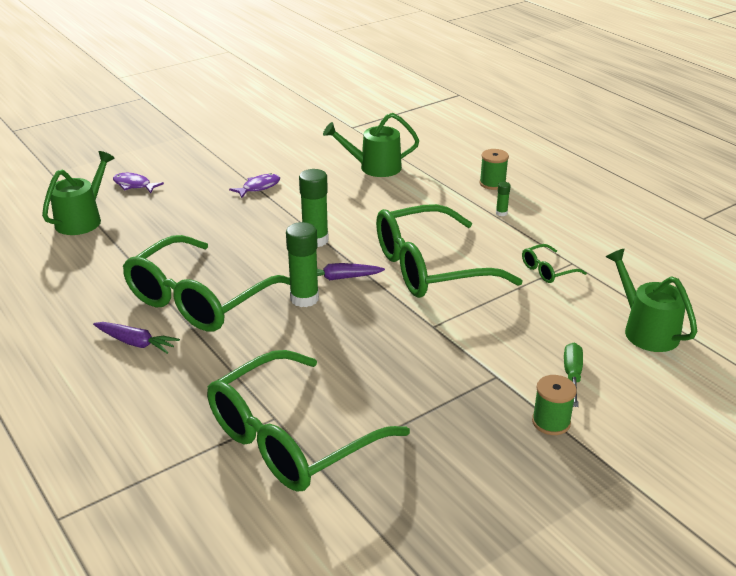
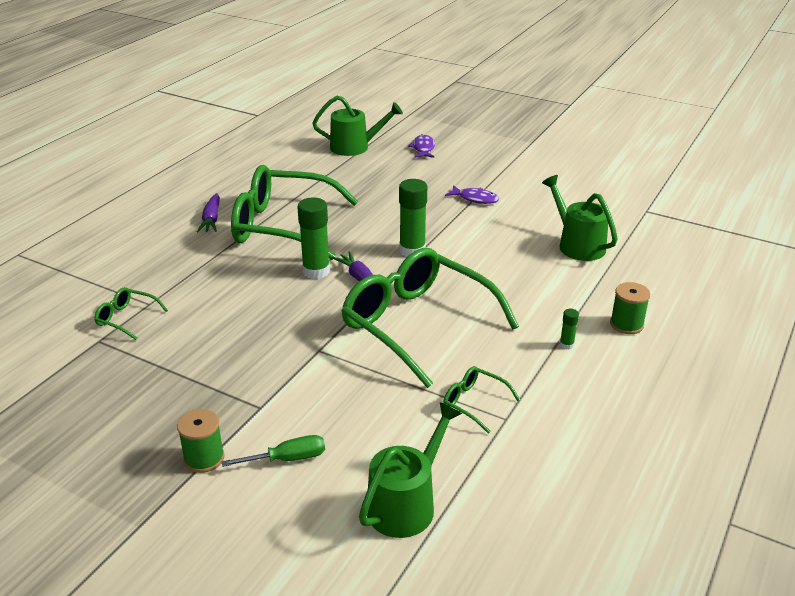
camera: 65 degrees right, 0 degrees up
green glasses [207,350,410,492] -> green glasses [95,287,168,340], size x0.41

